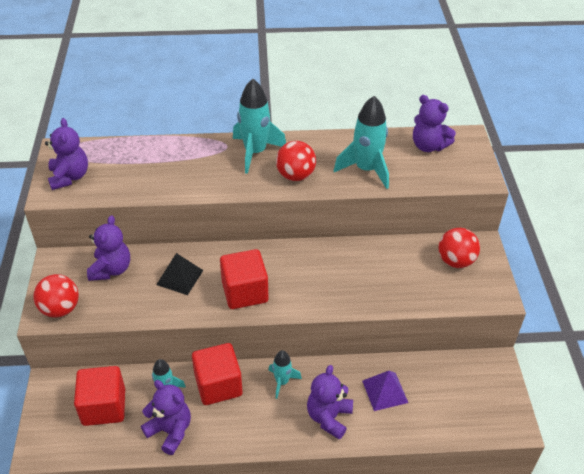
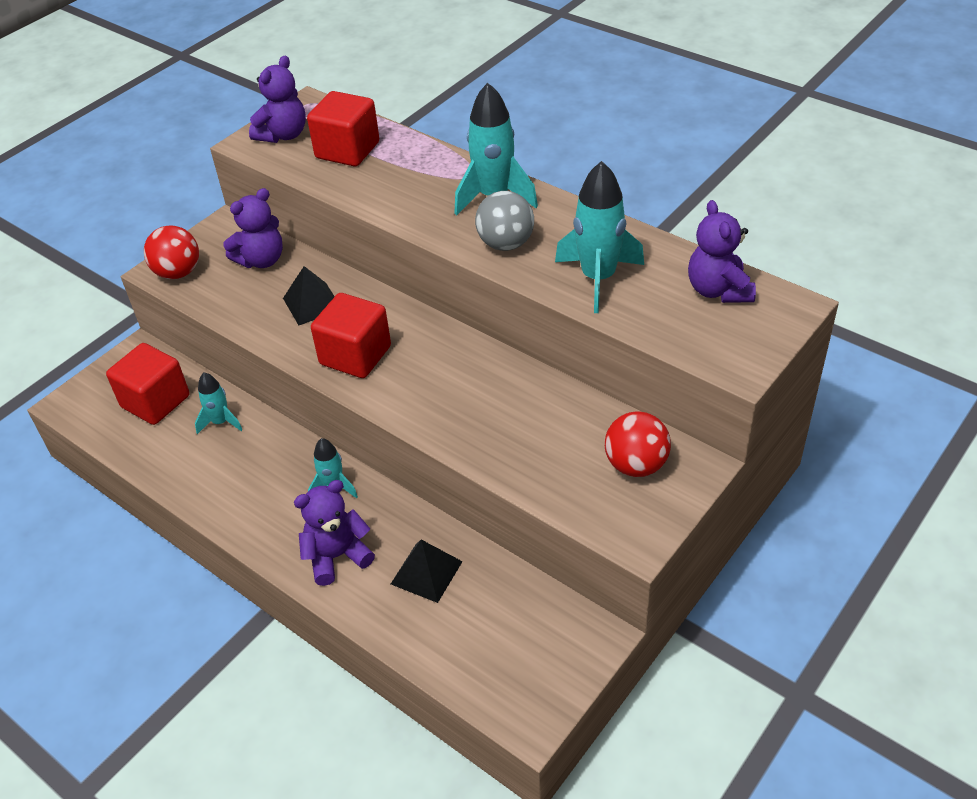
camera: 45 degrees right, 0 degrees up
purple teddy bear [141,380,191,455] -> none
red cube [192,343,242,405] -> red cube moved to [307,91,379,166]
red ball [276,141,316,181] -> grey ball [475,191,534,251]
purple pyramid [362,371,408,411] -> black pyramid [391,540,463,603]

